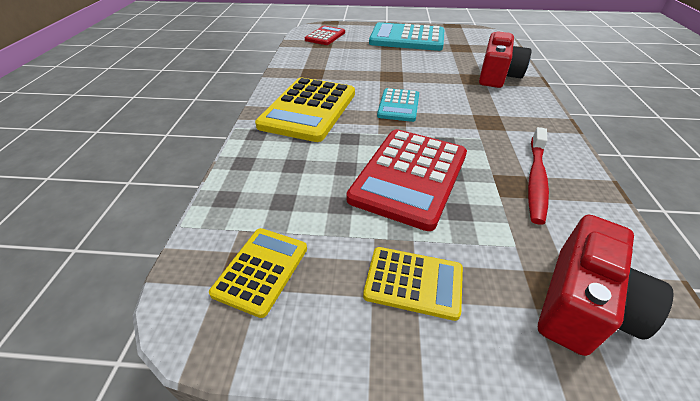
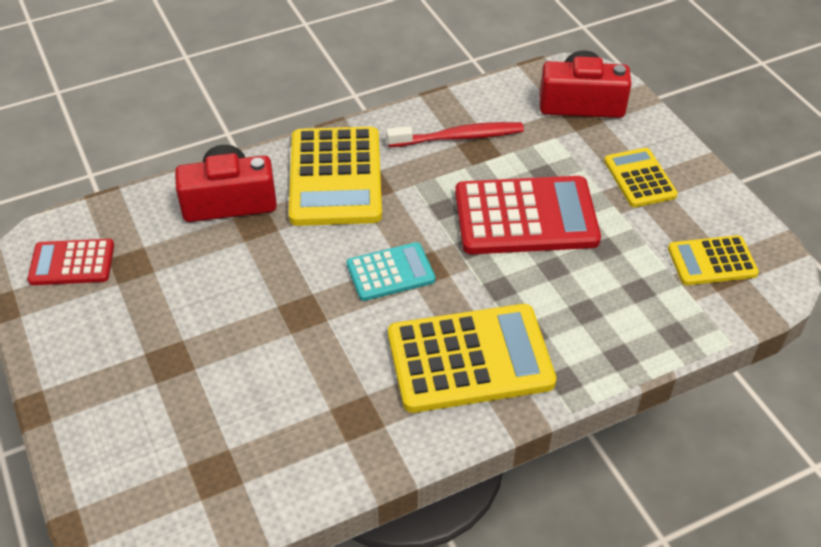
camera: 120 degrees left, 5 degrees up
red calculator [305,26,345,45] -> red calculator moved to [28,239,114,285]
turquoise calculator [369,22,445,51] -> none
none -> yellow calculator [289,127,382,226]

